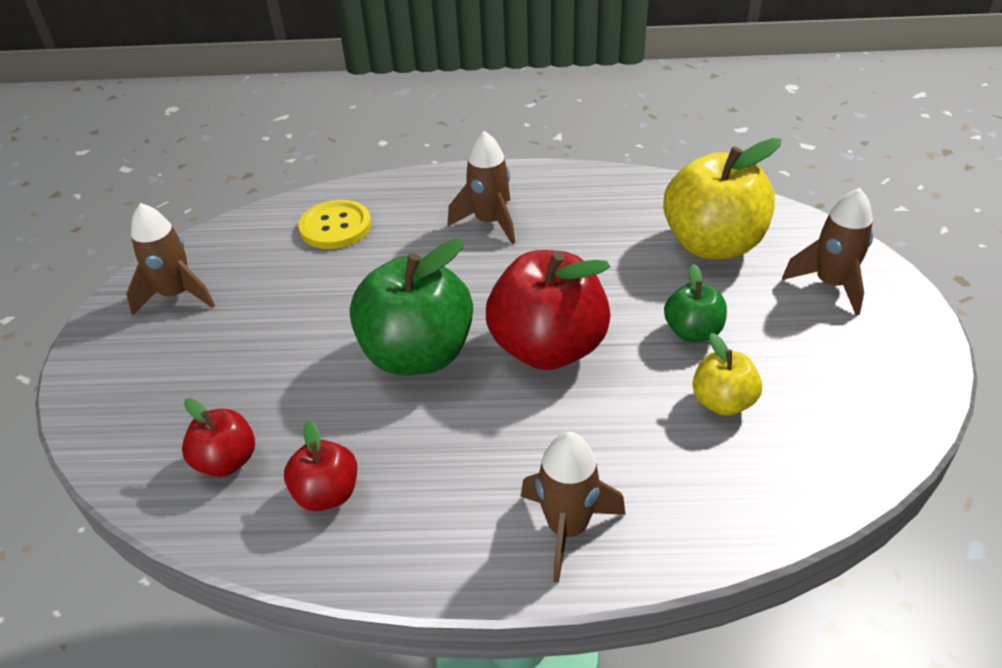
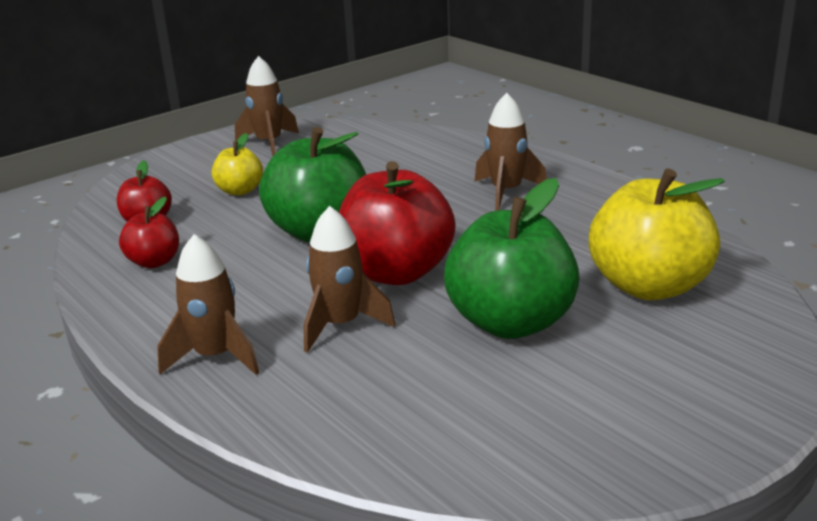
camera: 50 degrees right, 15 degrees down
yellow button [298,200,371,249] -> none
green apple [664,264,727,342] -> green apple [444,178,580,339], size x1.94
yellow apple [692,333,762,416] -> yellow apple moved to [212,133,263,196]
brown rocket [782,188,873,316] -> brown rocket moved to [304,206,395,353]

